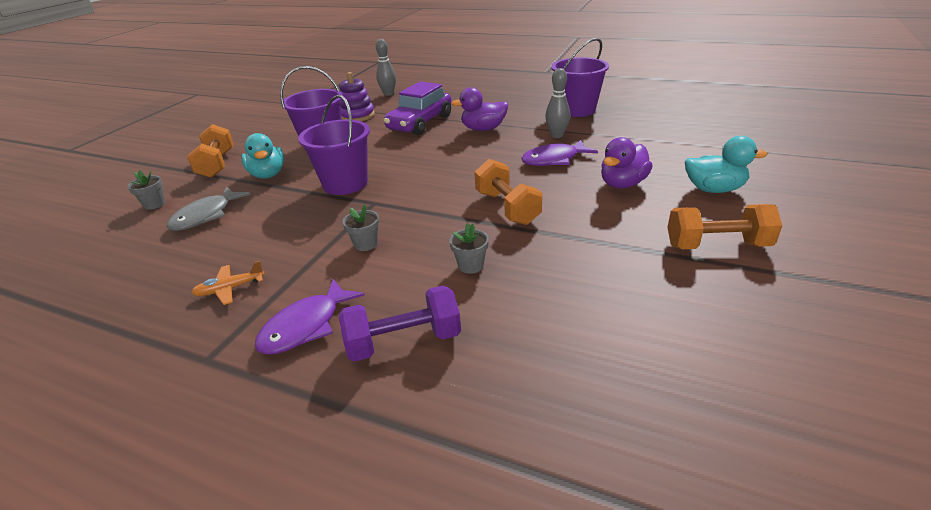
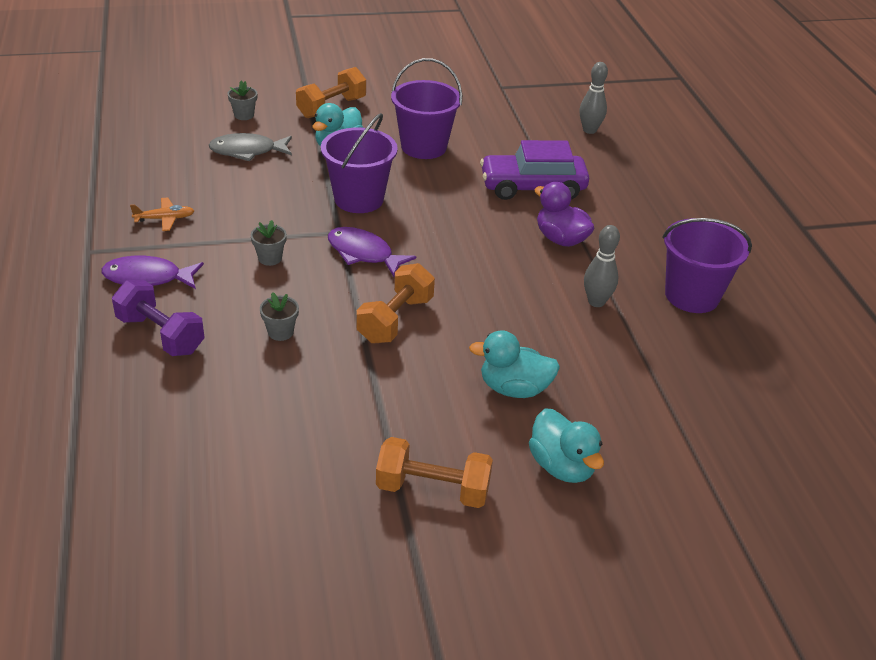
camera: 50 degrees right, 5 degrees up
orange plane [191,261,265,305] -> orange plane turned 135 degrees clockwise [130,197,194,231]
purple stacking toy [339,72,375,121] -> none
purple fish [521,140,598,166] -> purple fish moved to [328,227,416,277]
purple duck [601,137,653,188] -> turquoise duck [469,330,560,398]
orange dumbbell [667,204,783,249] -> orange dumbbell turned 45 degrees counterclockwise [376,437,493,508]

